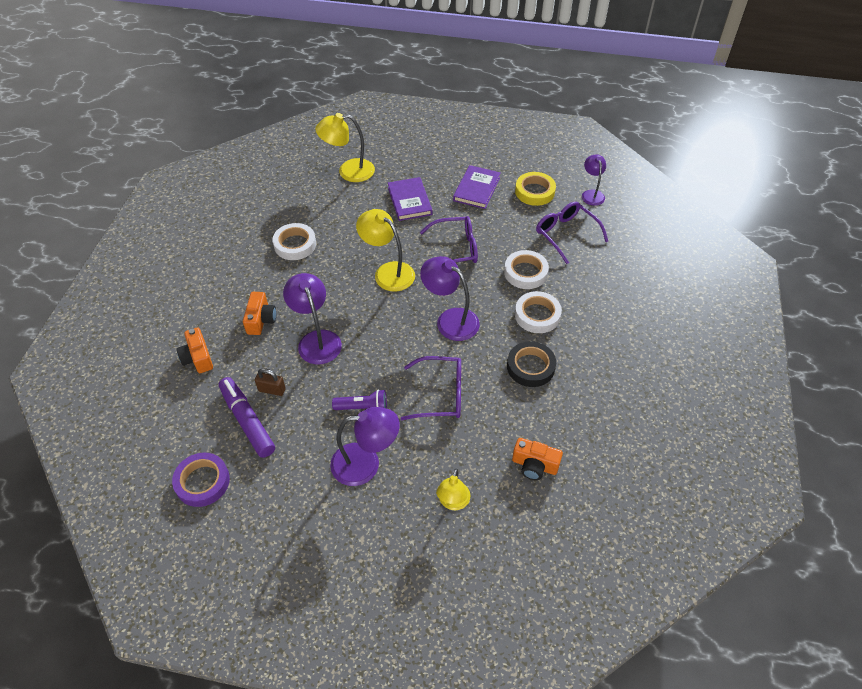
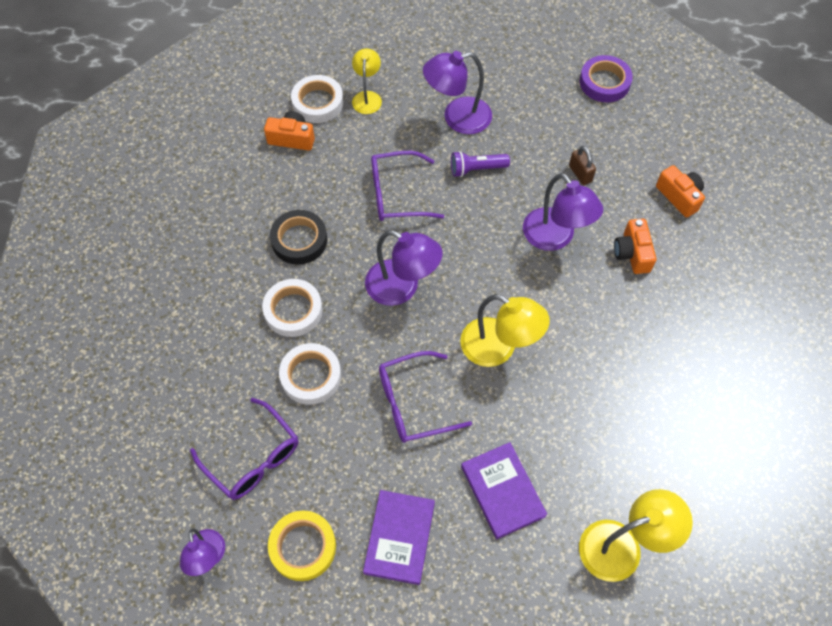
camera: 170 degrees right, 10 degrees up
purple marker [219,377,275,458] -> none
brown padlock [255,368,286,396] -> brown padlock turned 60 degrees clockwise [569,146,596,185]
white tape [272,223,316,260] -> white tape moved to [291,75,344,123]

